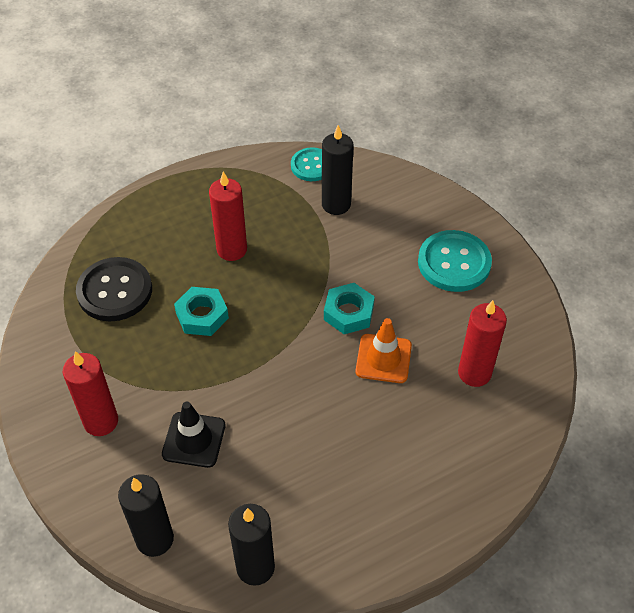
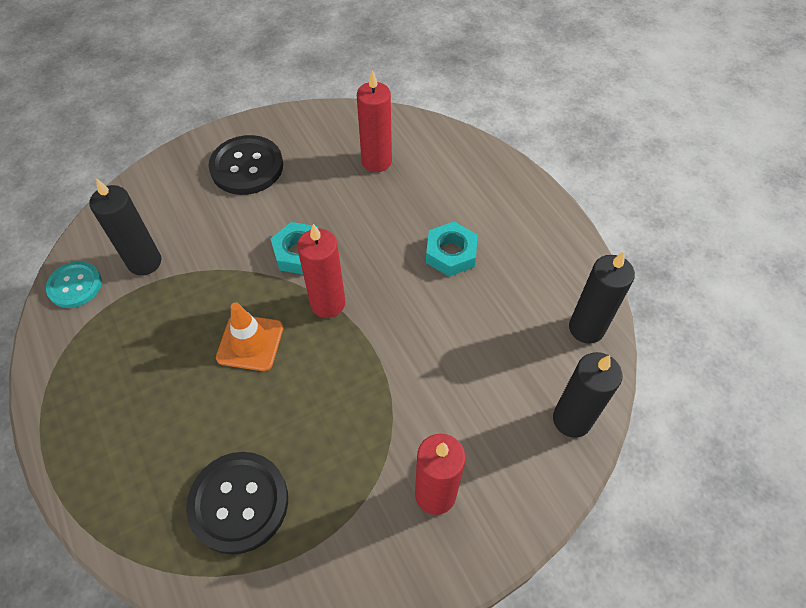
camera: 90 degrees left, 5 degrees up
black traffic cone [162,401,225,468] -> none
turquoise nut [174,287,229,336] -> turquoise nut moved to [426,222,477,277]
red candle [209,171,247,261] -> red candle moved to [297,224,345,318]
orange traffic cone [355,318,412,383] -> orange traffic cone moved to [216,302,283,371]
turquoise button [418,230,492,292] -> black button [208,135,283,195]

